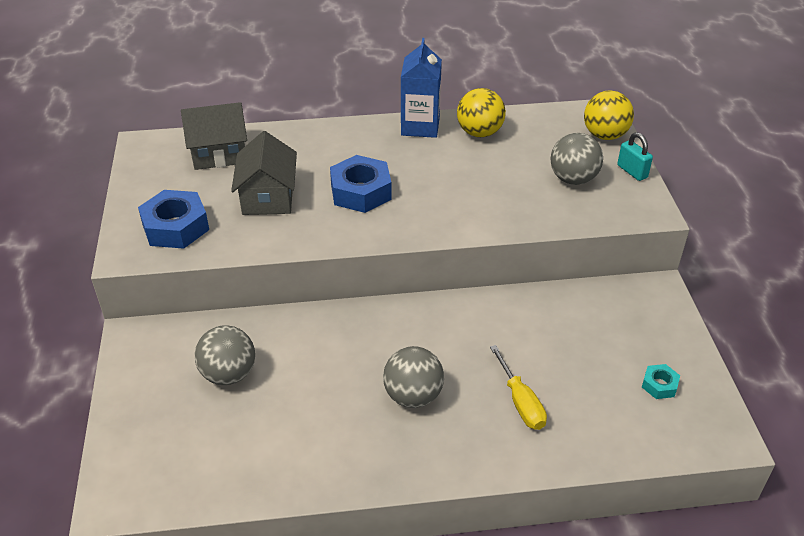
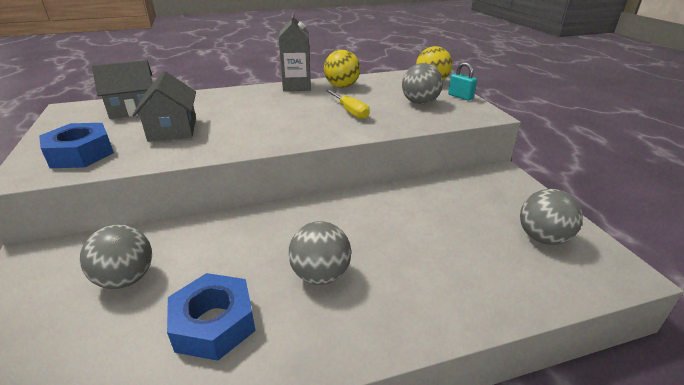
camera: 10 degrees left, 10 degrees down
blue nut [330,155,392,213] -> blue nut moved to [167,273,256,361]
blue carton [401,38,442,138] -> grey carton [279,12,311,91]
yellow screwdriver [490,345,547,430] -> yellow screwdriver moved to [326,89,370,119]
turquoise nut [642,364,680,399] -> grey ball [520,189,583,245]

